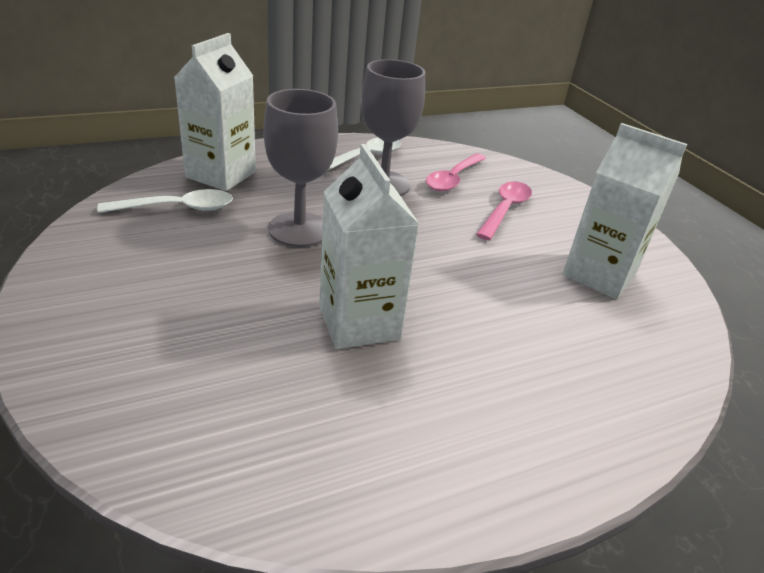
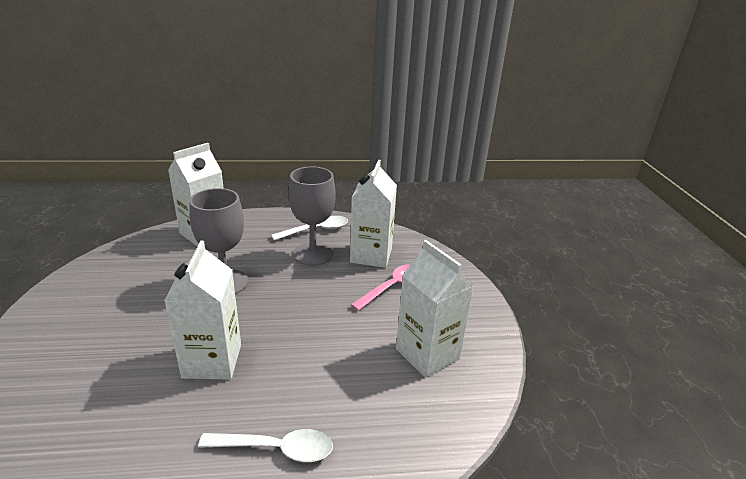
camera: 20 degrees right, 5 degrees down
white spoon [97,189,233,213] -> white spoon moved to [198,429,333,462]
pink spoon [426,153,486,192] -> white carton [350,160,397,268]

